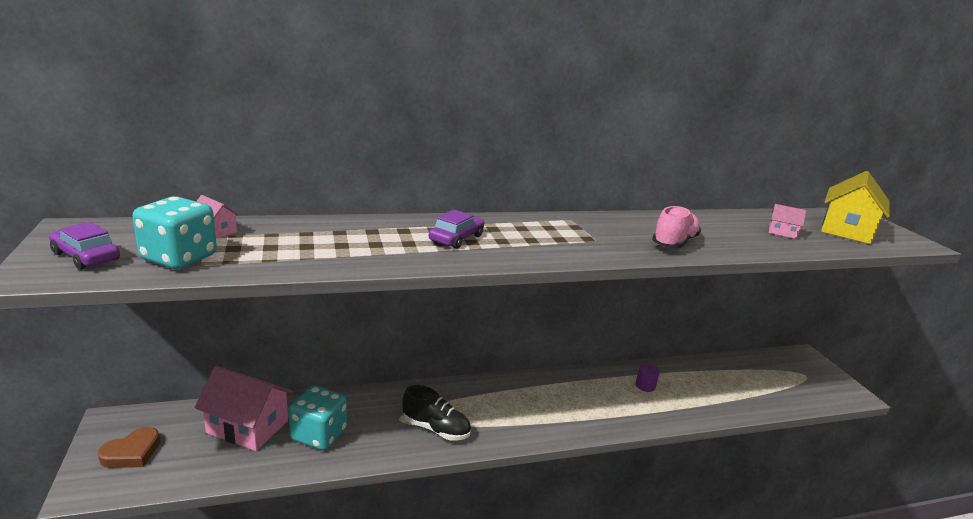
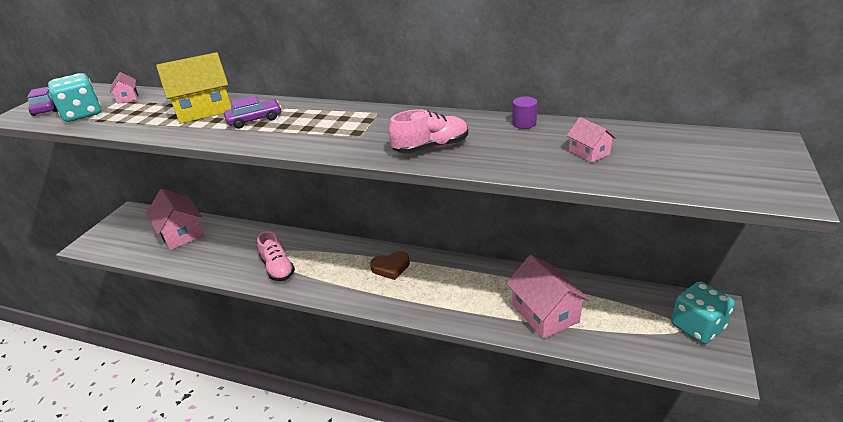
camera: 40 degrees right, 10 degrees up
brown heart [98,427,160,468] -> brown heart moved to [370,251,410,280]
turquoise dice [289,385,347,450] -> turquoise dice moved to [671,281,735,344]
black shoe [402,385,471,441] -> pink shoe [257,231,295,281]
purple cylinder [636,363,660,392] -> purple cylinder moved to [512,96,538,129]
yellow house [821,171,890,244] -> yellow house moved to [156,52,231,124]
none -> pink house [506,255,590,339]

